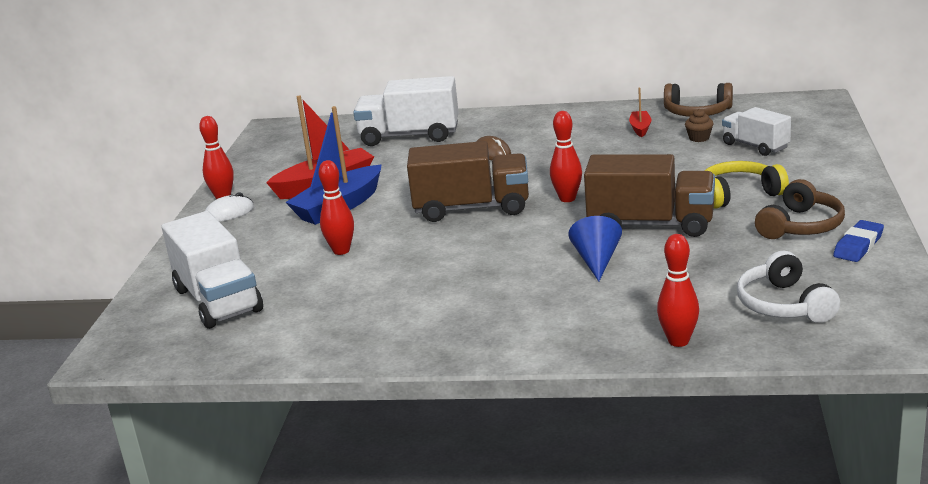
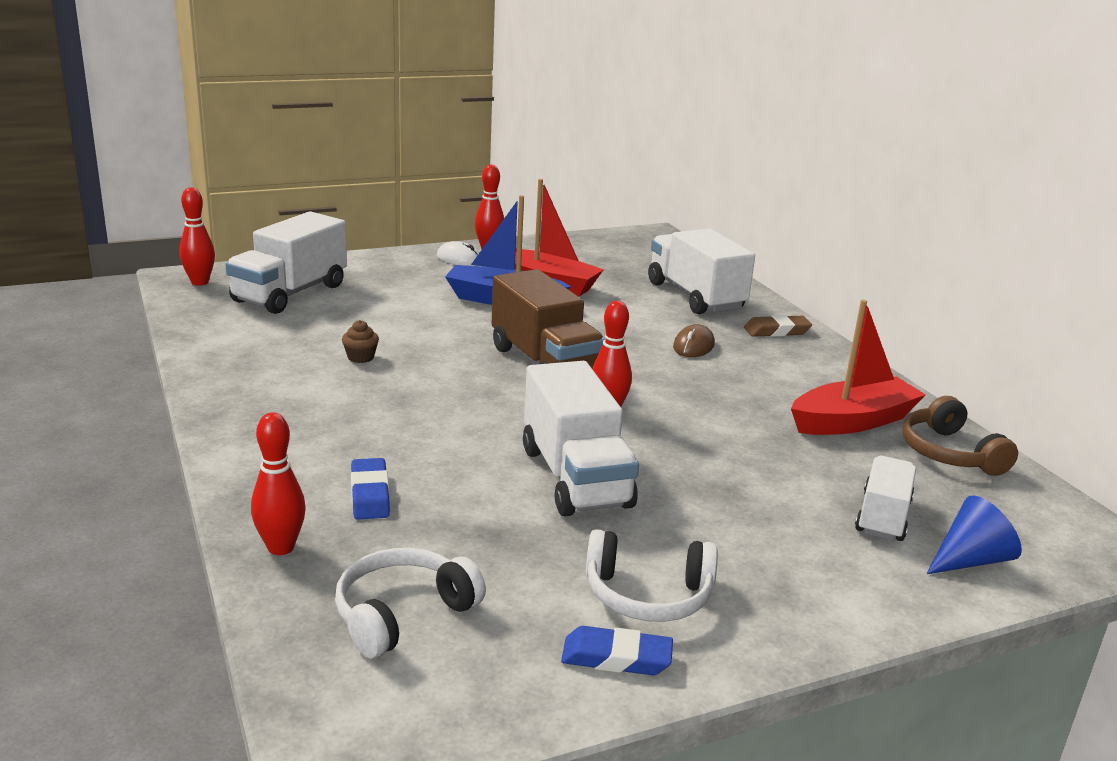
camera: 55 degrees right, 0 degrees up
red bowling pin [318,160,354,255] -> red bowling pin moved to [179,187,215,286]
blue cone [568,216,622,281] -> blue cone moved to [926,496,1022,574]
brown truck [584,154,715,237] -> white truck [523,361,639,516]
red boat [629,88,652,137] -> red boat [791,300,926,435], size x2.07
brown cupcake [685,109,714,142] -> brown cupcake moved to [342,320,379,363]
yellow headphones [704,161,789,209] -> none
brown headphones [755,179,845,239] -> white headphones [586,529,718,622]
none -> blue eraser [351,458,390,520]
none -> brown eraser [744,315,812,337]

